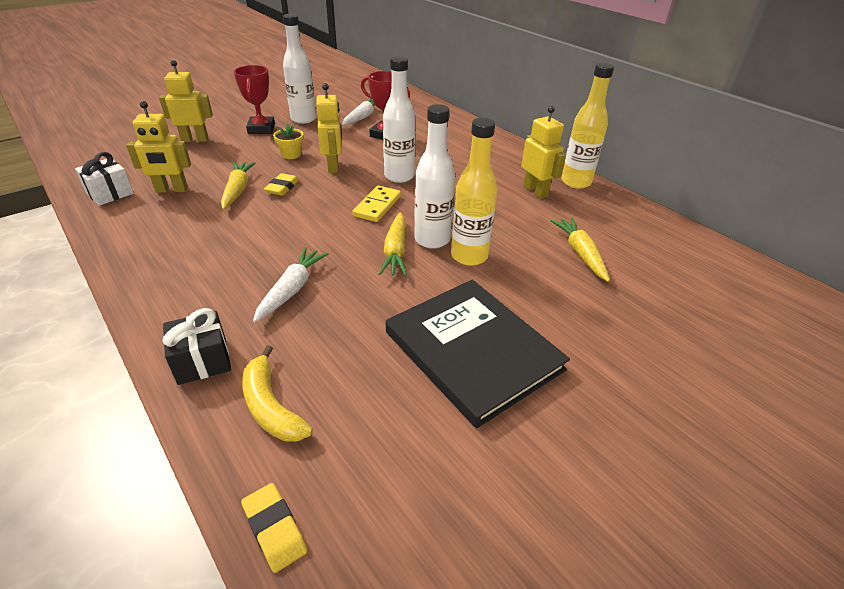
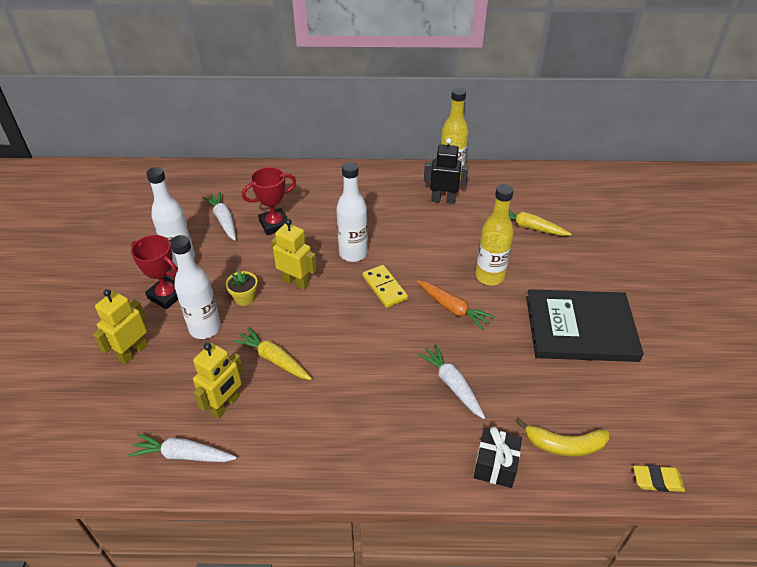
camera: 50 degrees left, 5 degrees up
white gift [75,152,134,206] -> white carrot [128,433,237,462]
yellow eraser [264,173,299,196] -> none
yellow carrot [379,212,407,276] -> orange carrot [417,280,495,330]
white bottle [414,104,455,249] -> white bottle moved to [170,235,221,339]
yellow robot [521,106,566,199] -> black robot [424,138,469,204]

